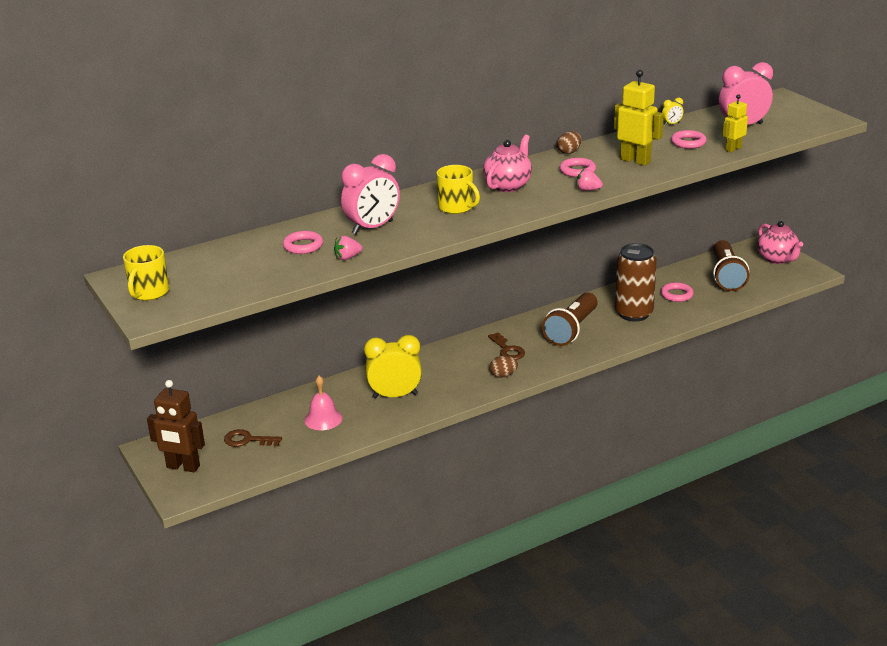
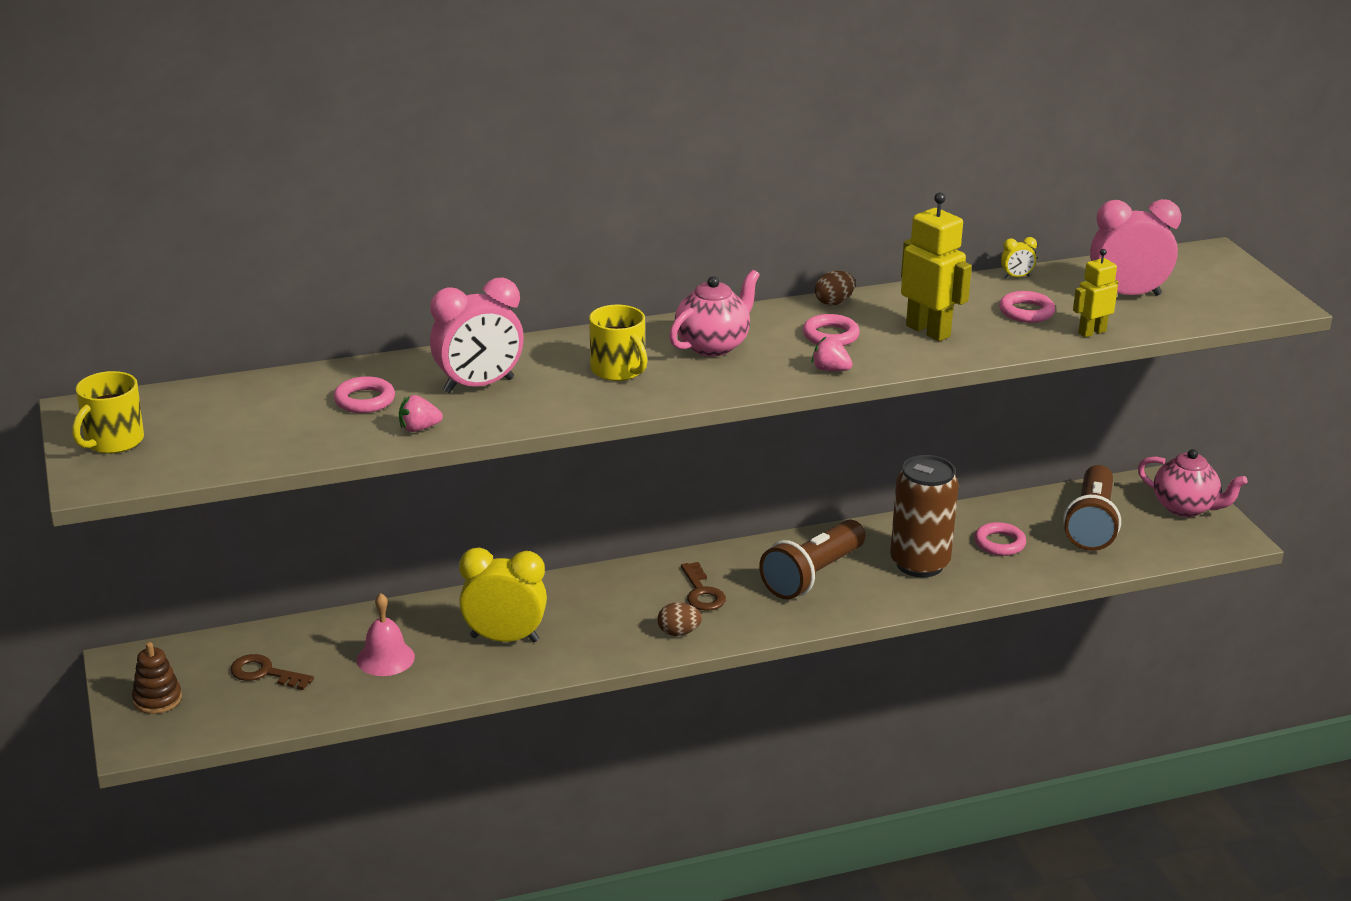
camera: 10 degrees right, 0 degrees up
brown robot [147,380,205,472] -> brown stacking toy [132,642,182,714]
pink teapot [757,221,803,264] -> pink teapot turned 45 degrees counterclockwise [1138,449,1248,517]

